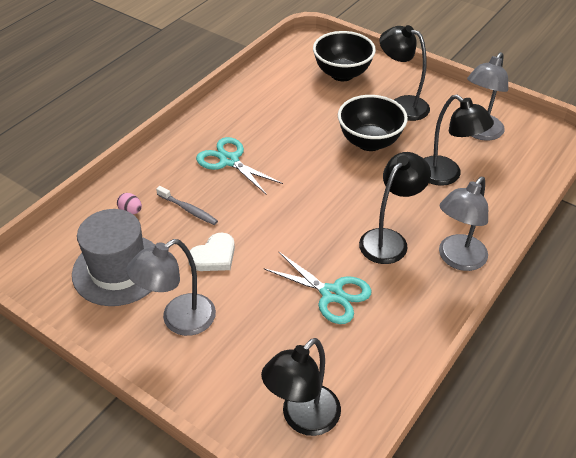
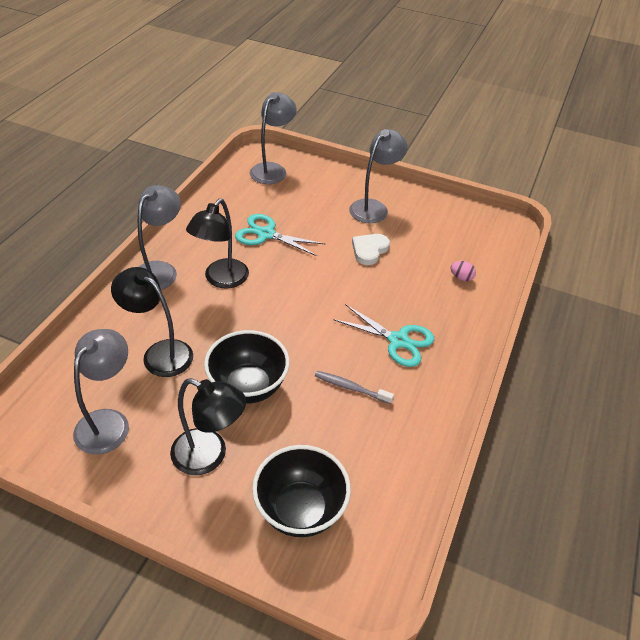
camera: 165 degrees right, 0 degrees up
grey hat [72,209,155,306] -> none
grey toothbrush [156,186,218,225] -> grey toothbrush moved to [315,371,394,404]
black lamp [261,338,341,436] -> grey lamp [250,92,297,184]

